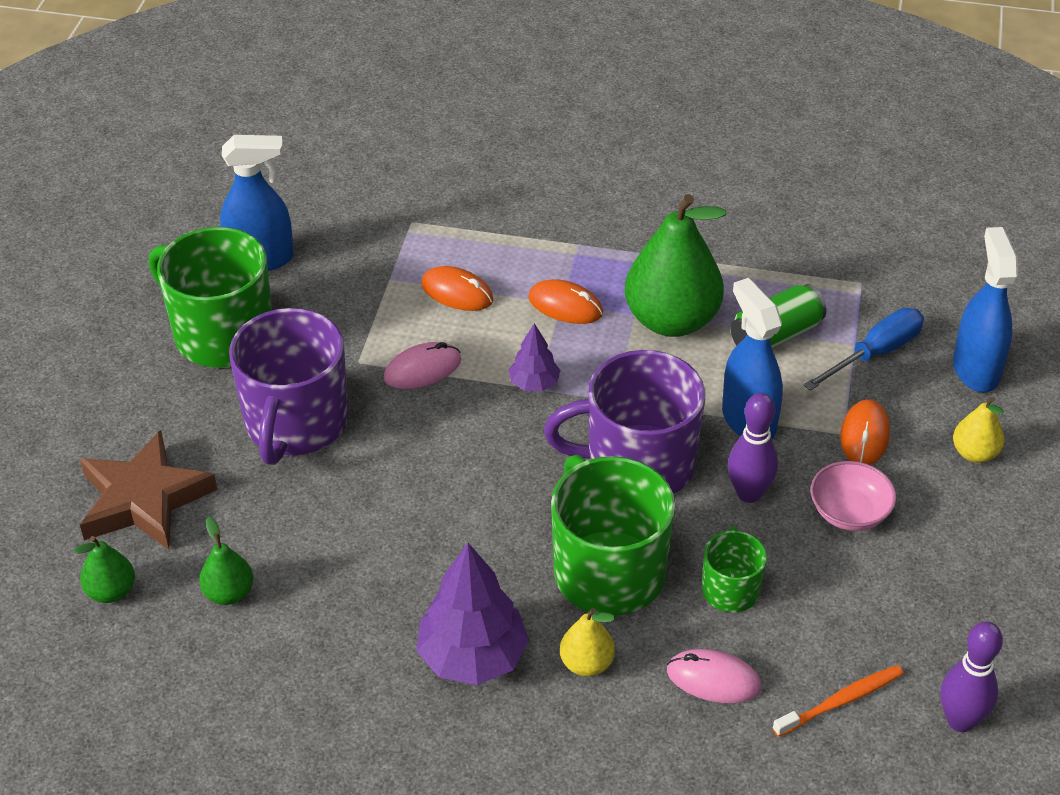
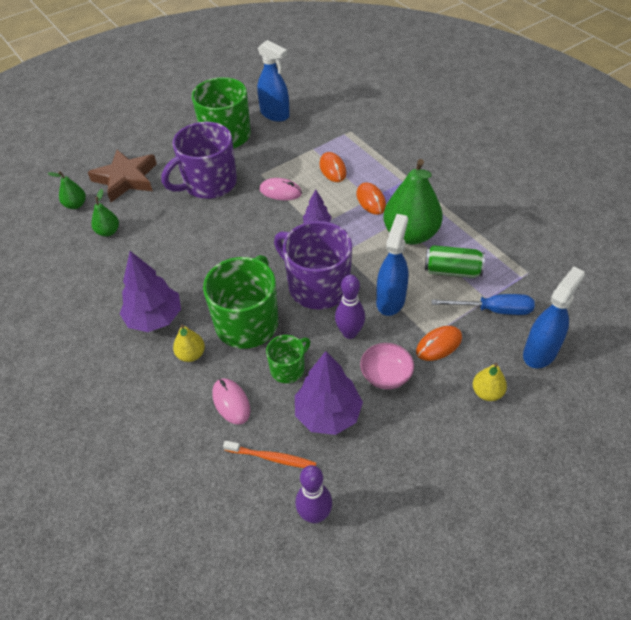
camera: 45 degrees right, 5 degrees up
none -> purple tree [295,351,363,435]

